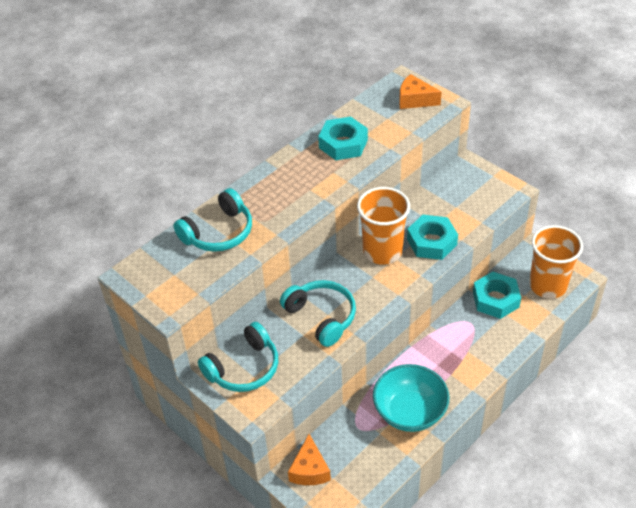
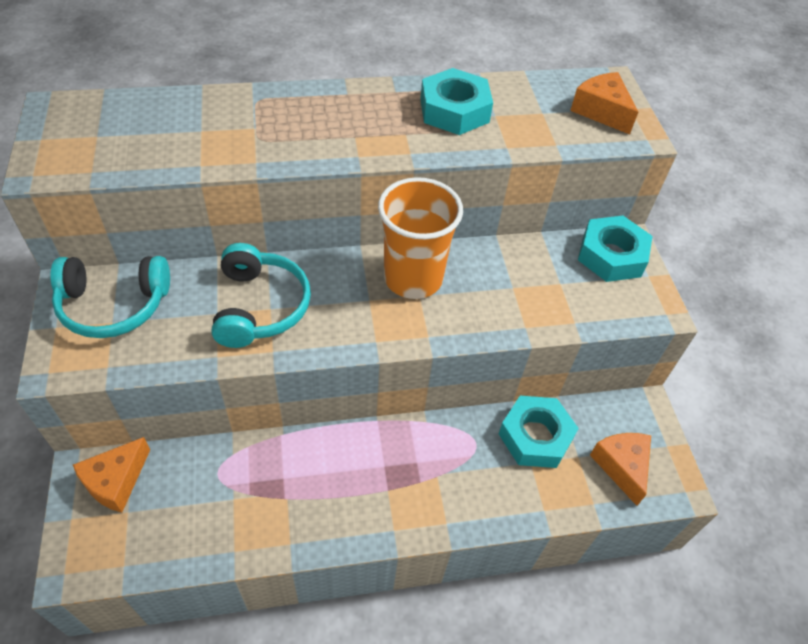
camera: 30 degrees right, 5 degrees up
turquoise headphones [173,188,252,252] -> none
turquoise bowl [373,364,449,432] -> none
turquoise nut [407,215,458,260] -> turquoise nut moved to [578,216,653,282]
orange cup [529,225,583,299] -> orange cheese [590,433,651,506]

